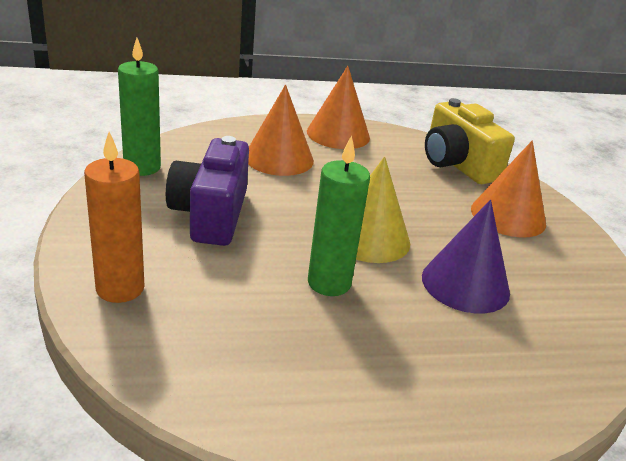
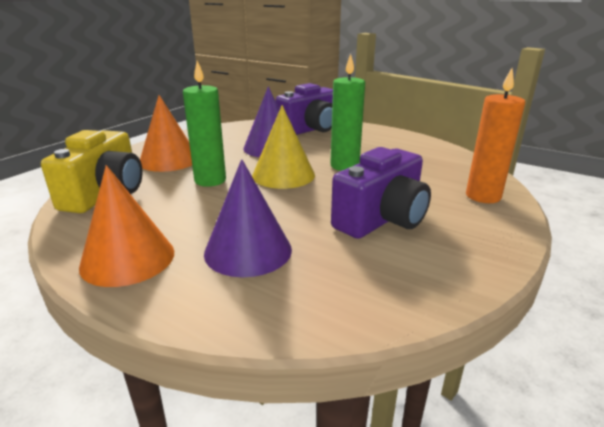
camera: 135 degrees left, 5 degrees down
green candle [118,37,161,176] -> green candle moved to [183,61,226,187]
orange cone [248,85,314,176] -> purple cone [204,159,292,277]
none -> purple camera [276,83,333,135]

